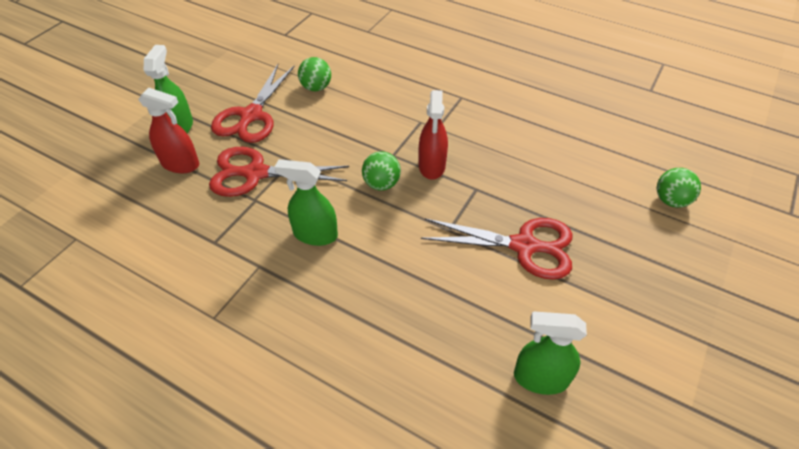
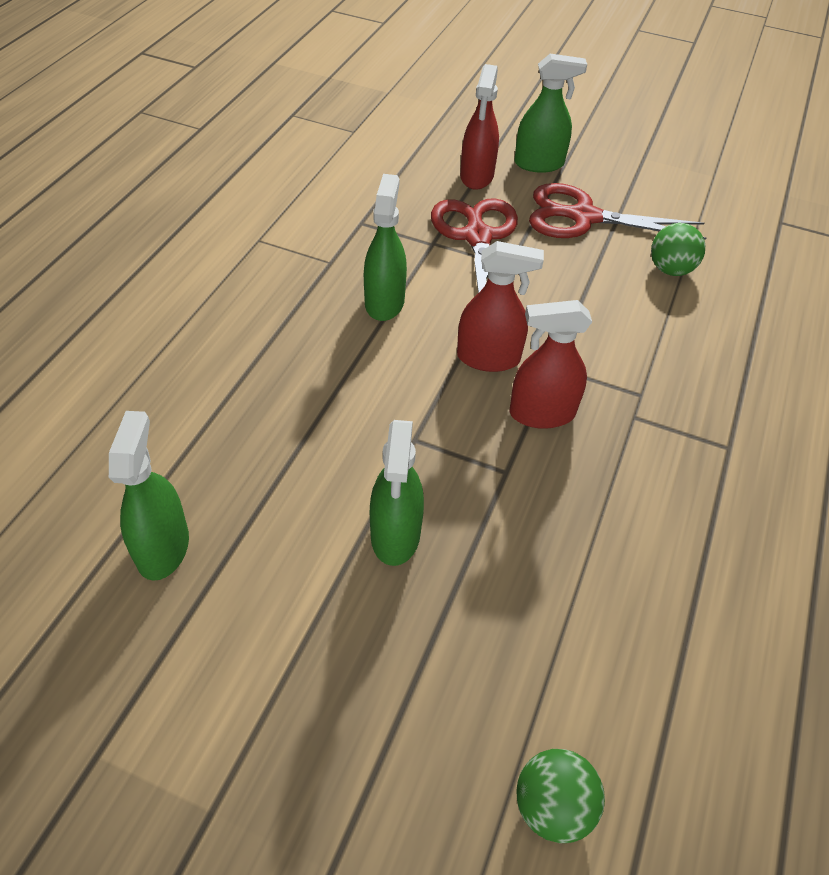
camera: 80 degrees right, 0 degrees up
green ball [362,151,401,190] -> red spray bottle [457,241,544,372]
red scissors [421,218,573,280] -> green spray bottle [370,420,424,566]

